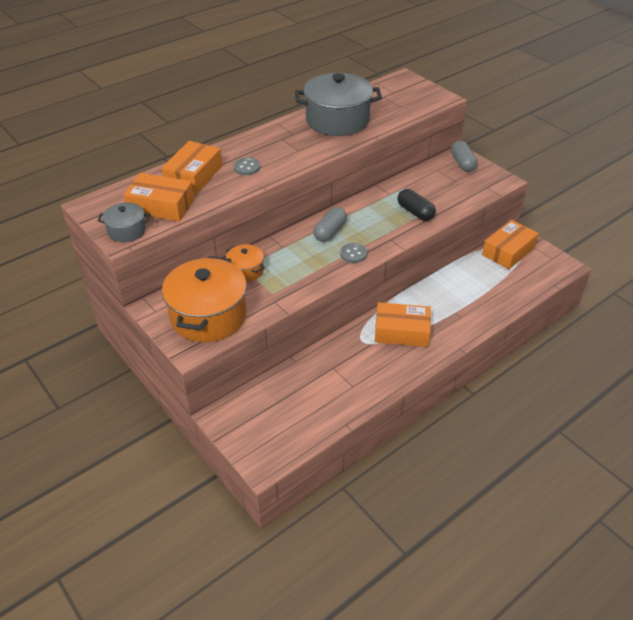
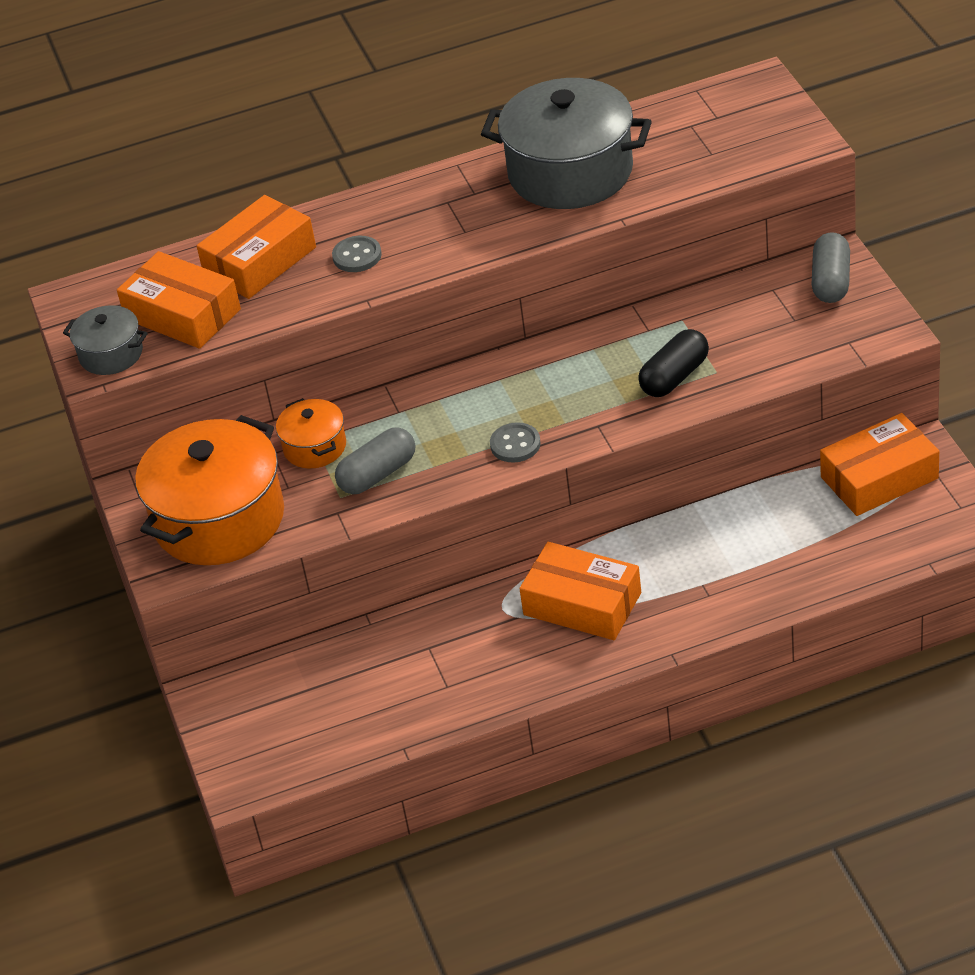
camera: 25 degrees right, 0 degrees up
grey capsule [313,207,347,242] -> grey capsule moved to [335,427,415,494]
black capsule [398,189,436,221] -> black capsule turned 60 degrees clockwise [638,329,709,397]

